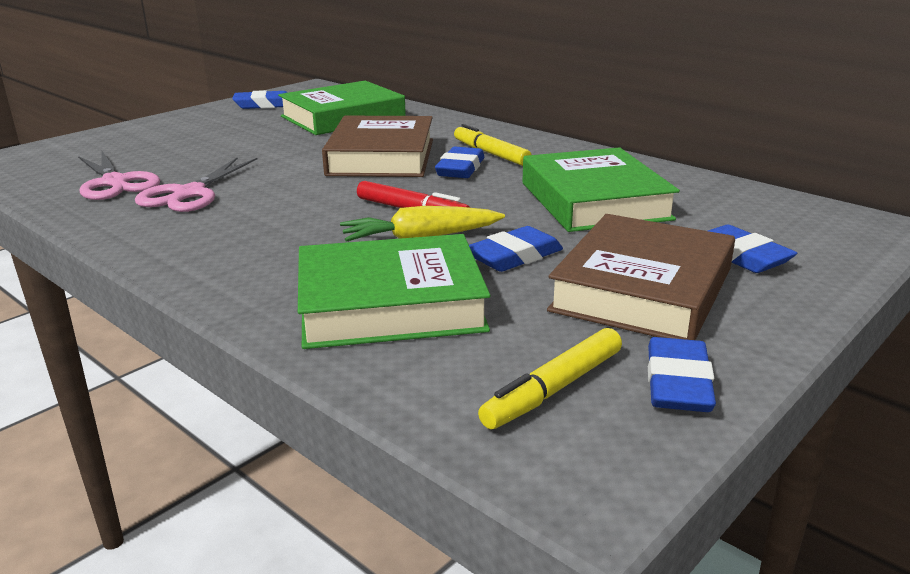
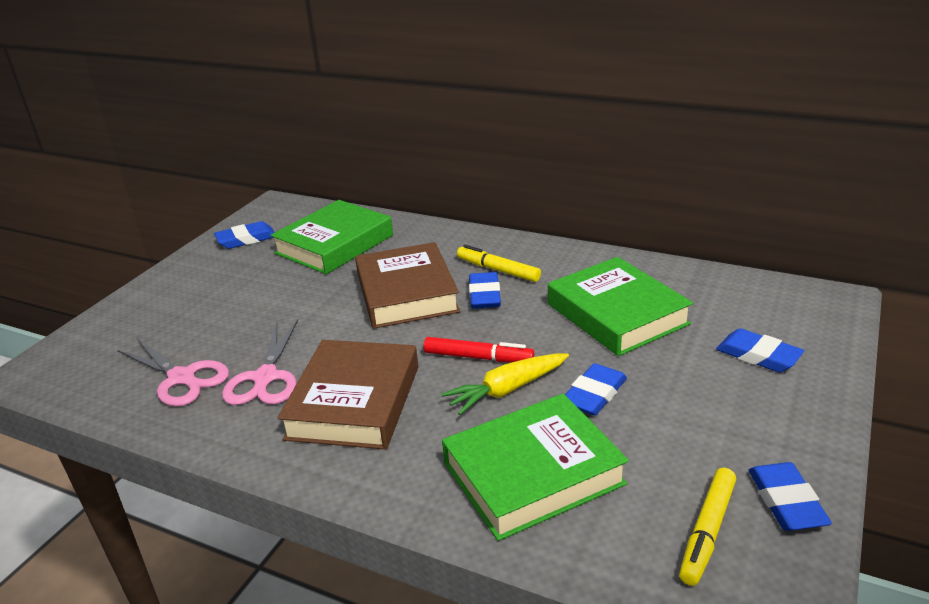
camera: 15 degrees left, 5 degrees up
brown book [547,214,735,340] -> brown book moved to [278,340,418,449]

